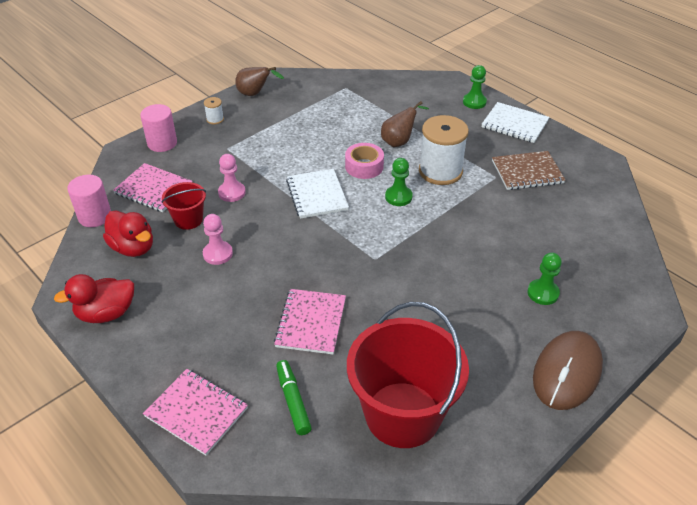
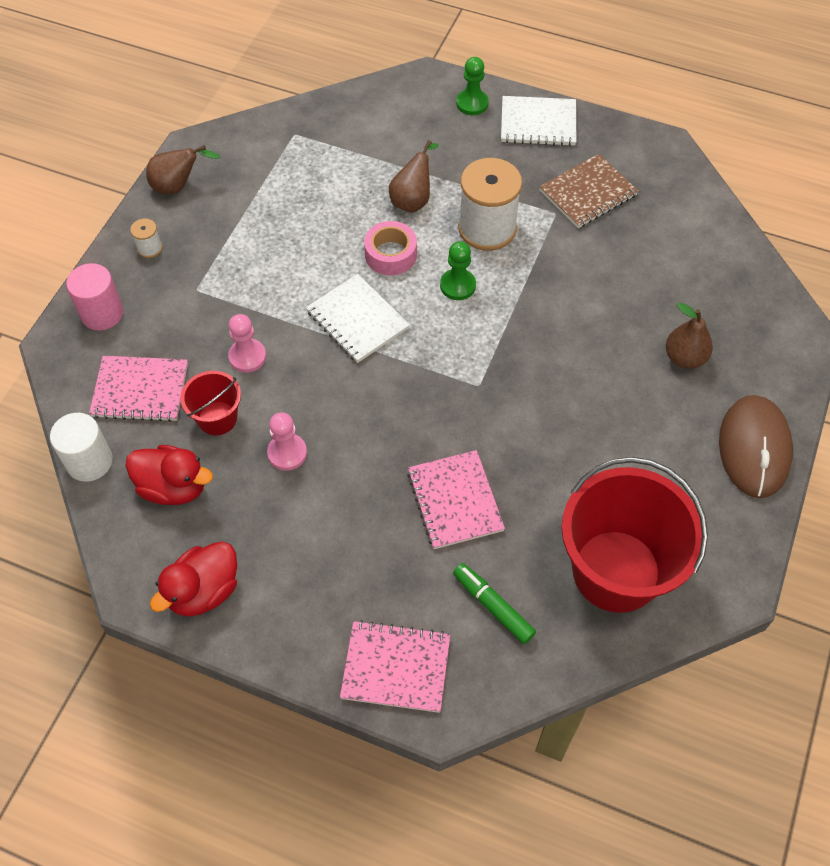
camera: 25 degrees left, 15 degrees up
pink cylinder [67,175,111,227] -> white cylinder [50,413,113,482]
green pawn [527,252,562,305] -> brown pear [666,303,713,369]

